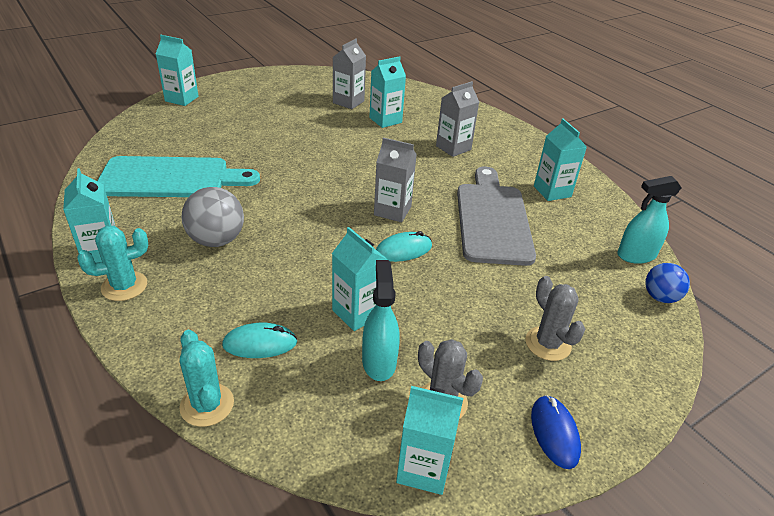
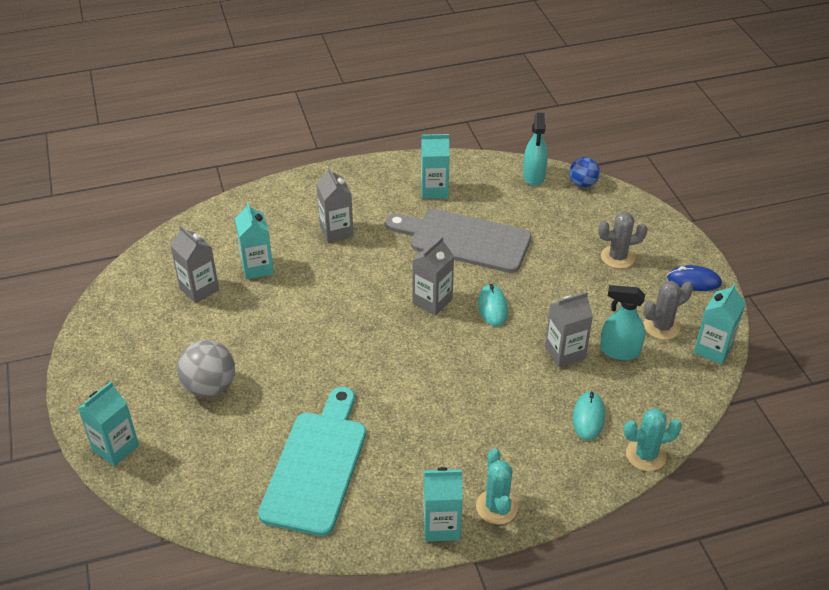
camera: 70 degrees left, 5 degrees up
grey ball [181,187,244,247] -> grey ball moved to [177,340,235,397]
turquoise carton [332,227,387,331] -> grey carton [545,292,593,367]

